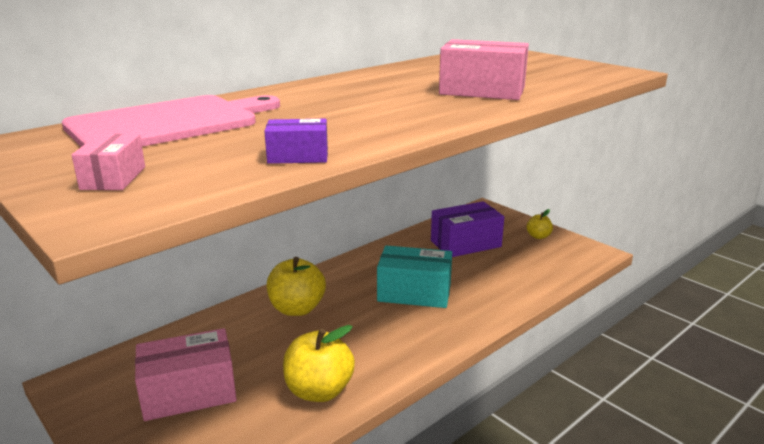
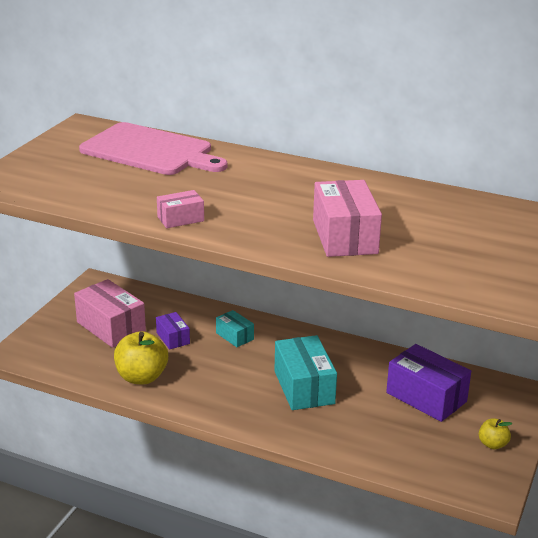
camera: 65 degrees right, 5 degrees up
pink box [72,134,145,190] -> pink box moved to [157,190,204,228]
purple box [264,119,328,164] -> purple box moved to [156,312,190,350]
yellow apple [267,257,326,316] -> turquoise box [216,310,254,347]

